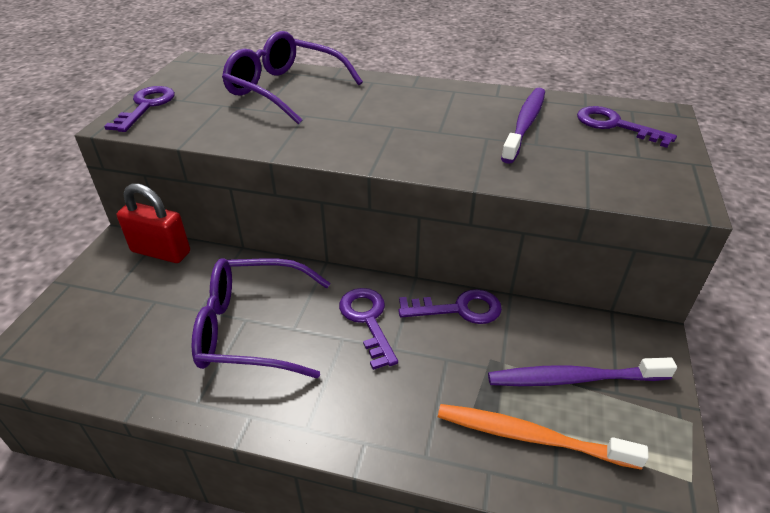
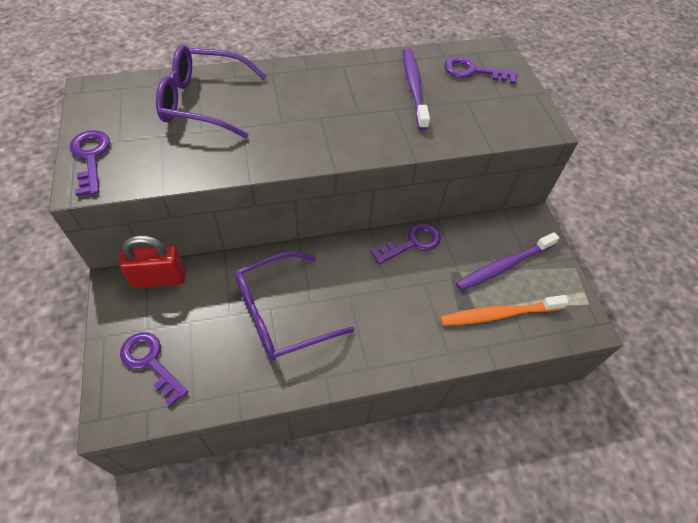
camera: 30 degrees left, 15 degrees up
purple key [339,288,398,370] -> purple key moved to [120,332,188,406]

